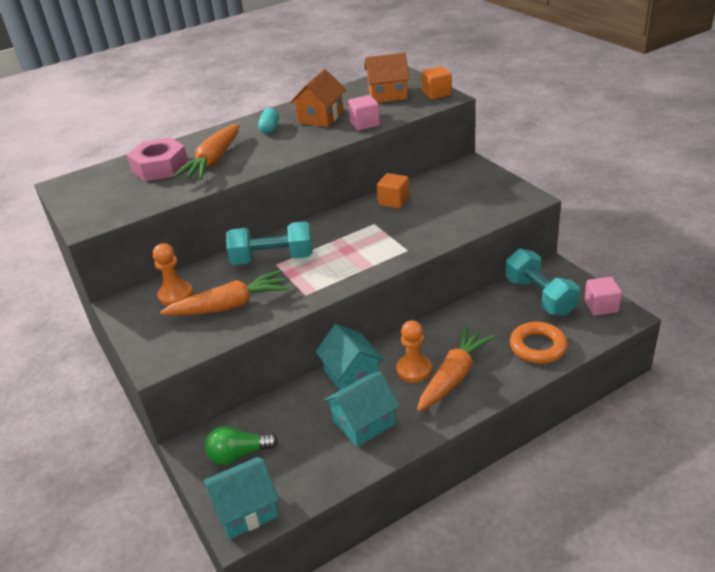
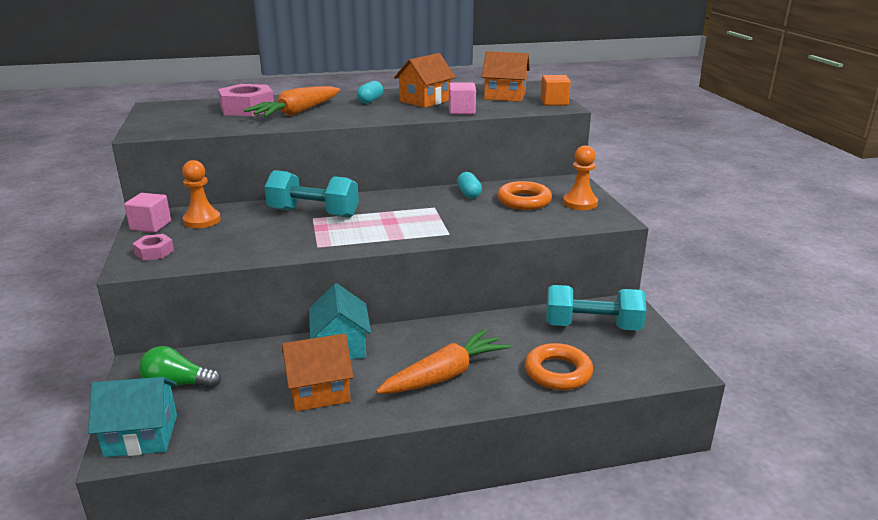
camera: 15 degrees right, 10 degrees down
orange carrot [160,270,289,316] -> none
turquoise house [324,371,400,447] -> orange house [282,333,353,412]
orange cube [377,173,409,209] -> turquoise capsule [457,172,482,199]
orange pawn [396,320,432,382] -> orange pawn moved to [563,145,598,210]
turquoise dumbbell [505,249,580,316] -> turquoise dumbbell turned 75 degrees counterclockwise [546,285,646,331]
pink cube [584,277,622,316] -> pink cube moved to [124,193,171,233]
none -> pink nut [132,234,174,261]
none -> orange ring [497,181,552,210]

